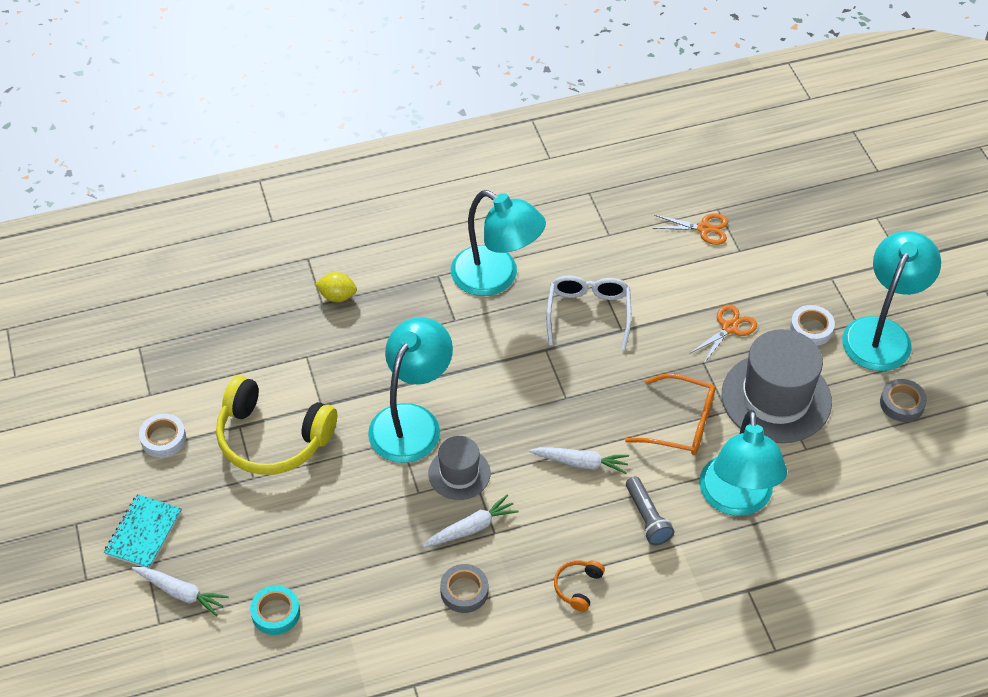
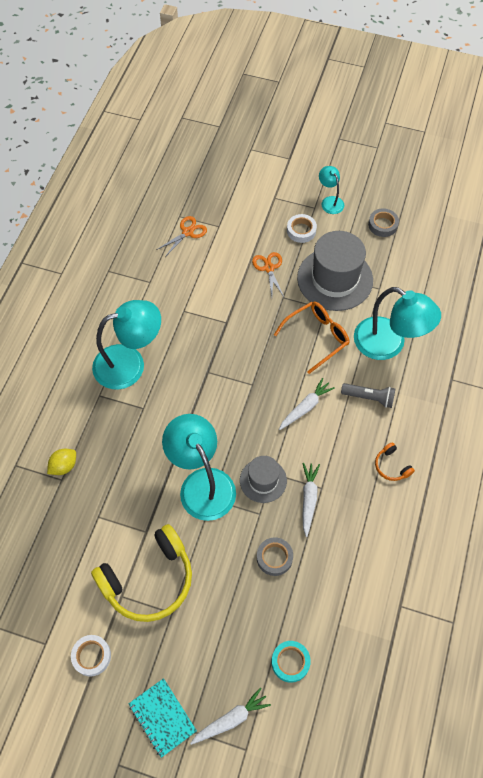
camera: 55 degrees left, 10 degrees up
grey tape [440,564,488,613] -> grey tape moved to [257,537,293,576]
white glasses [546,276,631,350] -> none
turquoise lamp [842,231,941,371] -> turquoise lamp [319,166,344,214], size x0.50

